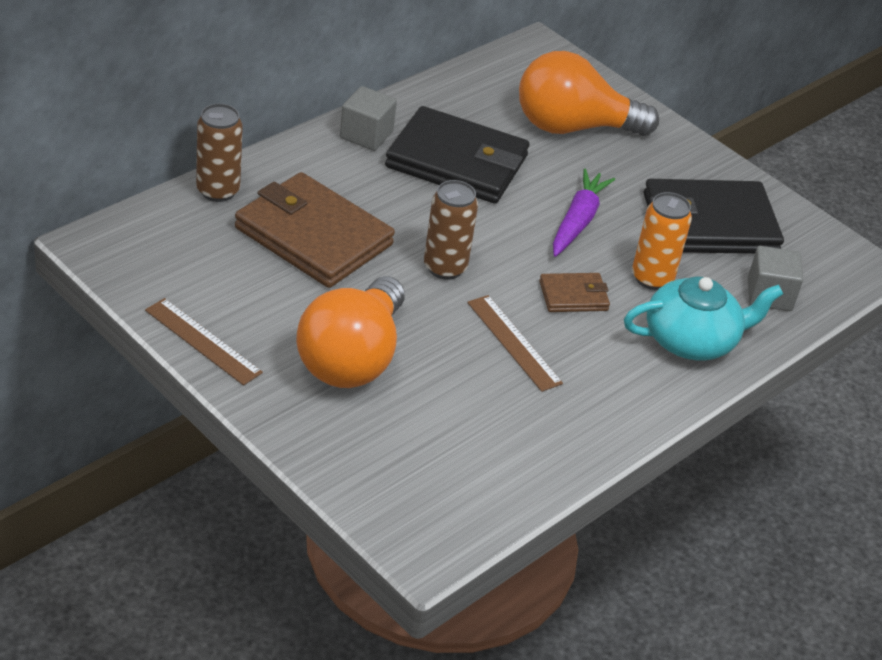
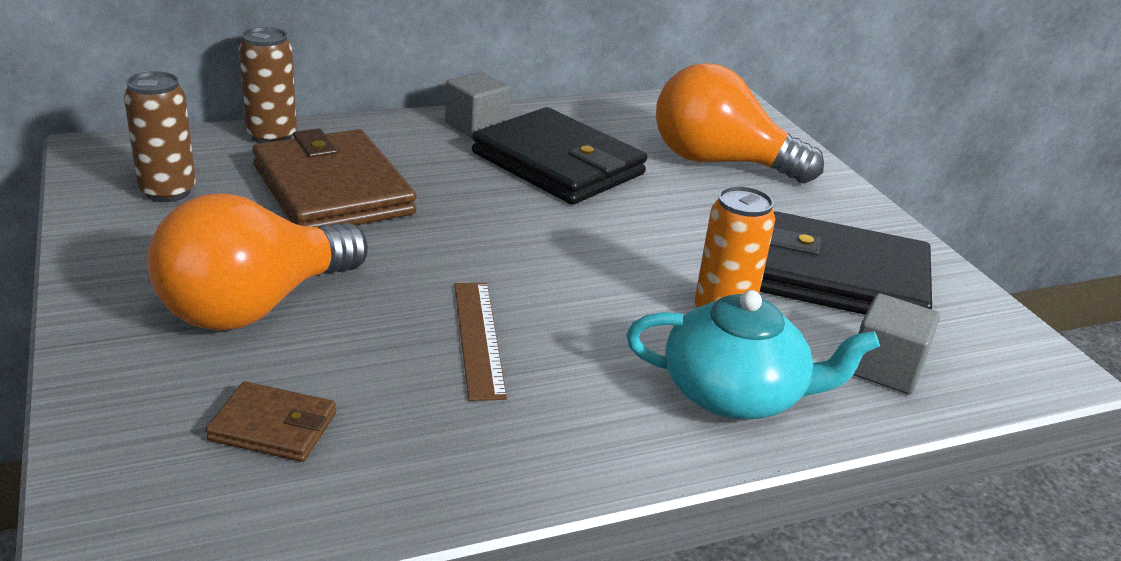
camera: 25 degrees right, 10 degrees down
brown ruler [145,298,263,385] -> none
brown can [424,180,478,280] -> brown can moved to [124,71,196,202]
brown wallet [539,273,610,312] -> brown wallet moved to [206,381,336,462]
purple carrot [553,168,615,257] -> none

